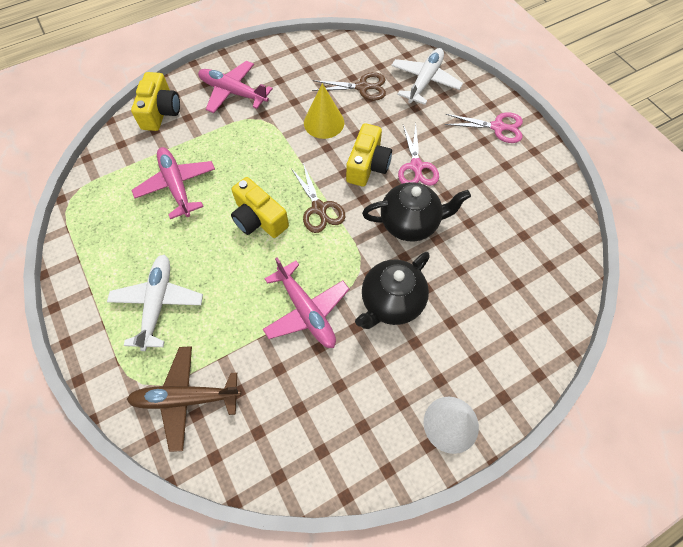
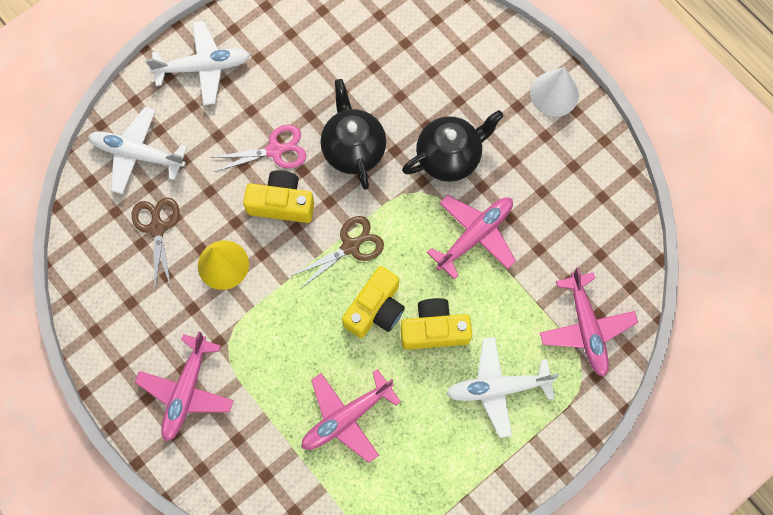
camera: 100 degrees left, 10 degrees up
brown plane [127,346,241,452] -> pink plane [540,267,638,377]
yellow camera [131,72,180,131] -> yellow camera moved to [400,298,472,350]
black teapot [355,252,430,329] -> black teapot turned 60 degrees counterclockwise [402,110,503,182]
pink scissors [444,112,523,143] -> white plane [145,21,250,106]

